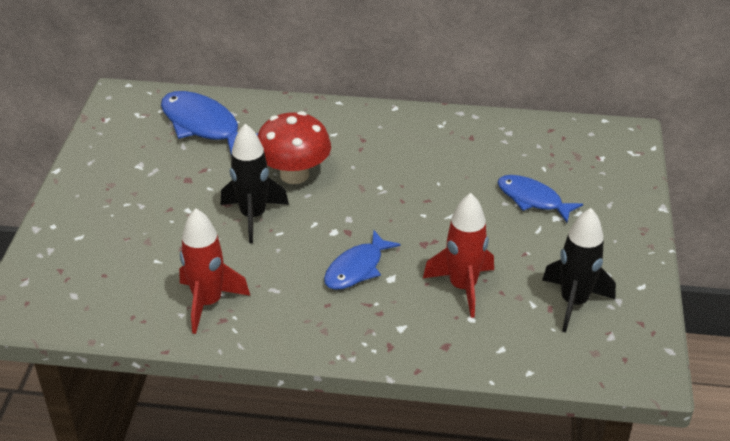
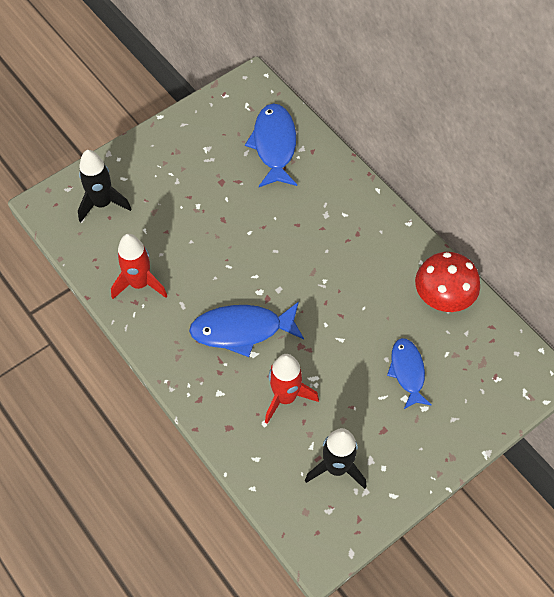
camera: 45 degrees right, 20 degrees up
black rocket [221,124,289,243] -> black rocket moved to [78,150,132,223]
red mushroom [258,111,331,184] -> red mushroom moved to [415,252,480,312]
blue fish [324,230,401,290] -> blue fish [189,302,304,357], size x1.53

